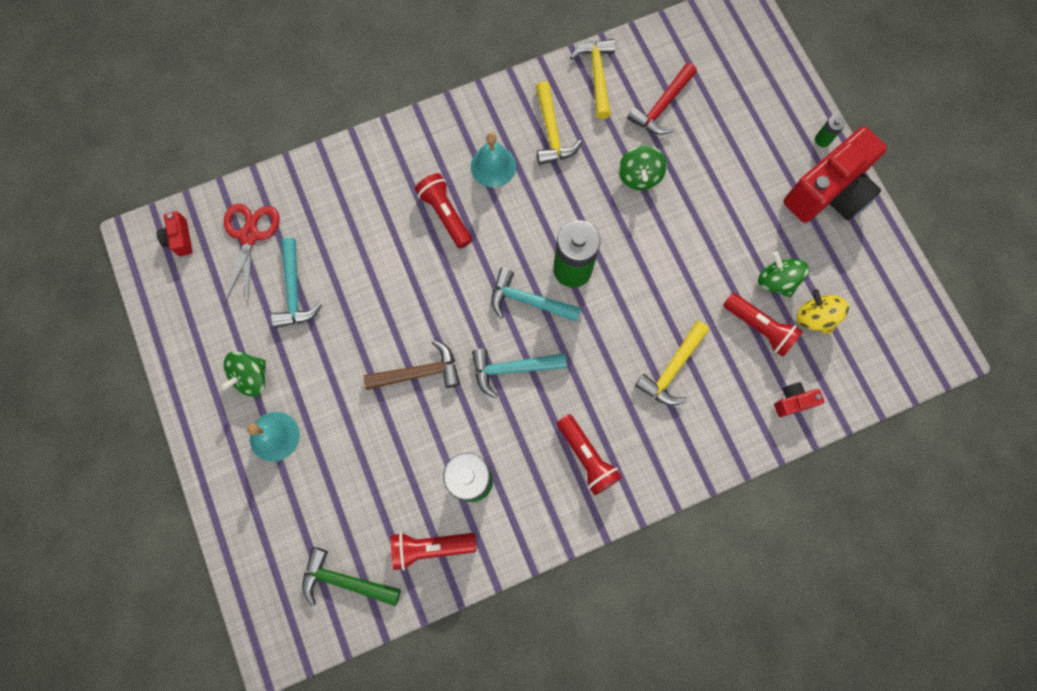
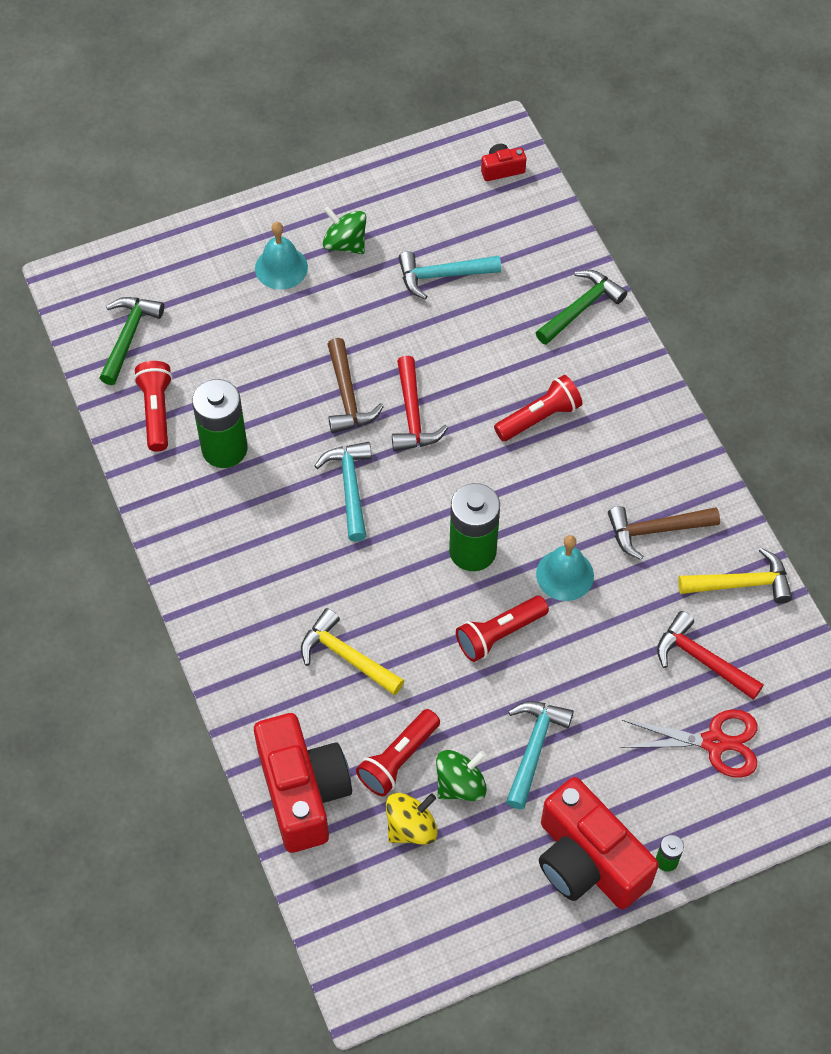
camera: 90 degrees right, 15 degrees down
red scissors [224,204,280,305] -> red scissors moved to [621,709,757,778]
turquoise bell [471,132,516,187] -> turquoise bell moved to [536,535,594,601]
turquoise hammer [491,268,581,322] -> turquoise hammer moved to [506,701,574,809]
yellow hammer [536,81,582,165] -> brown hammer [608,506,720,560]
red flashlight [557,414,622,496] -> red flashlight moved to [456,596,549,662]
green spinning top [619,145,667,190] -> none
red camera [774,382,825,417] -> red camera [254,713,352,853], size x2.35
none -> red hammer [392,356,448,451]
none -> green hammer [536,270,627,345]

